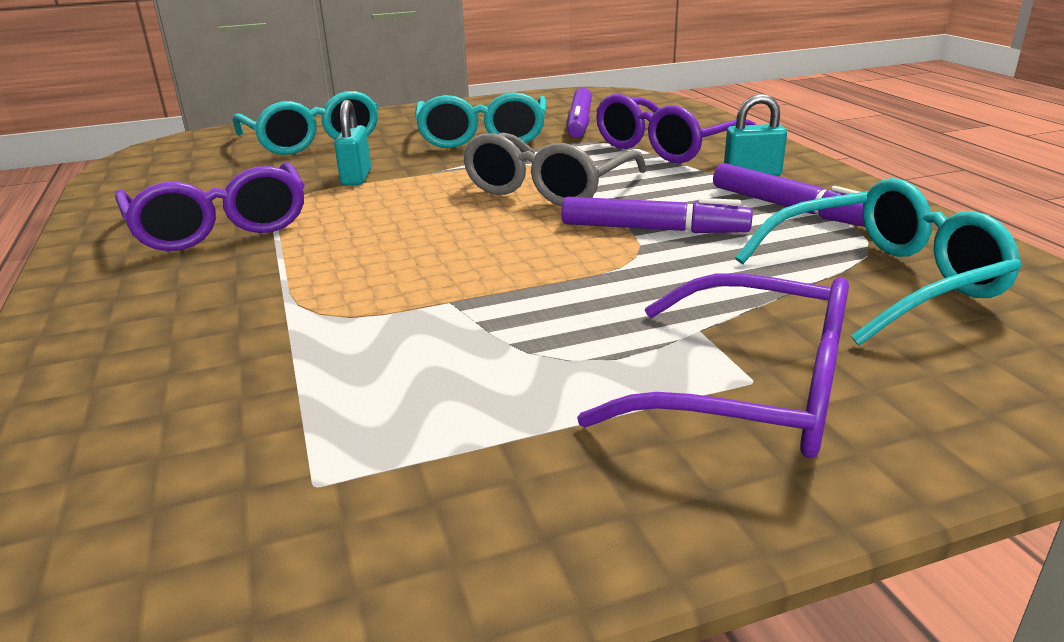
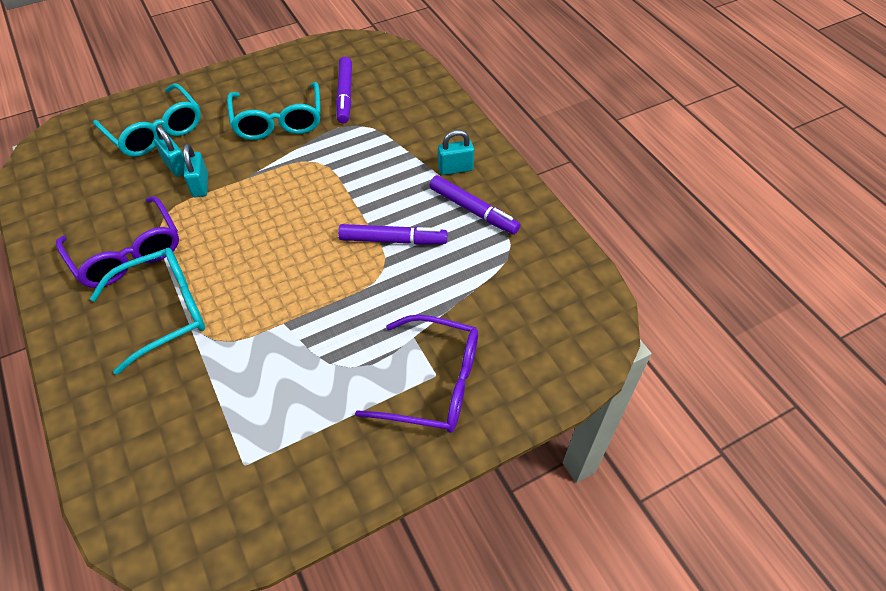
camera: 10 degrees left, 25 degrees up
grey glasses [463,133,647,206] -> none
purple glasses [596,94,756,163] -> none
turquoise glasses [735,178,1022,346] -> turquoise glasses moved to [90,248,205,375]
none -> turquoise padlock [154,126,185,177]

